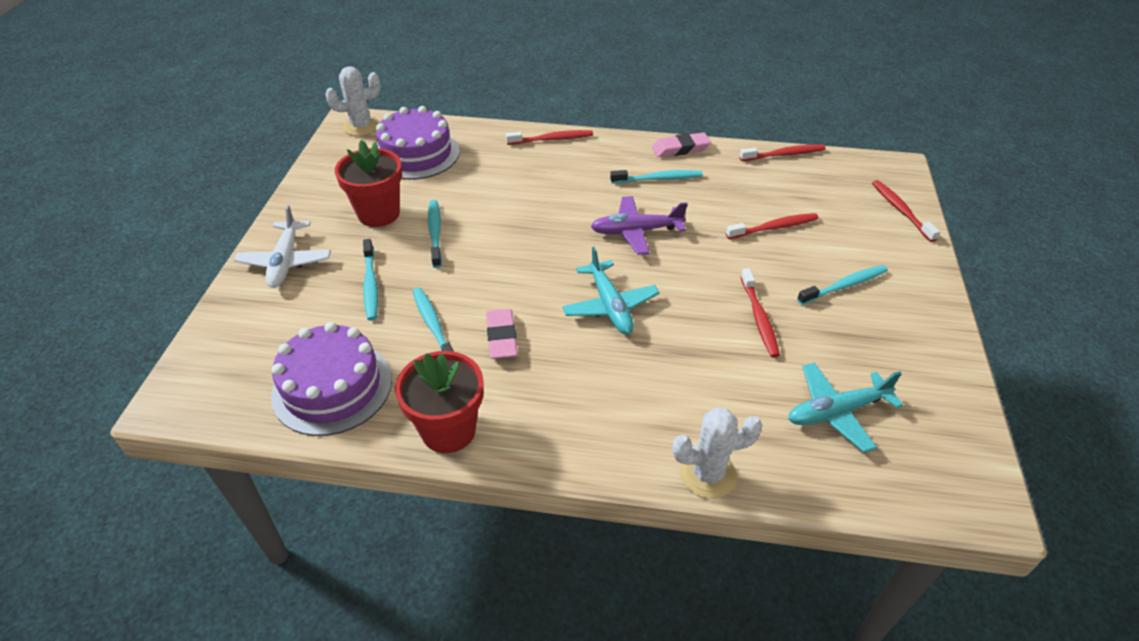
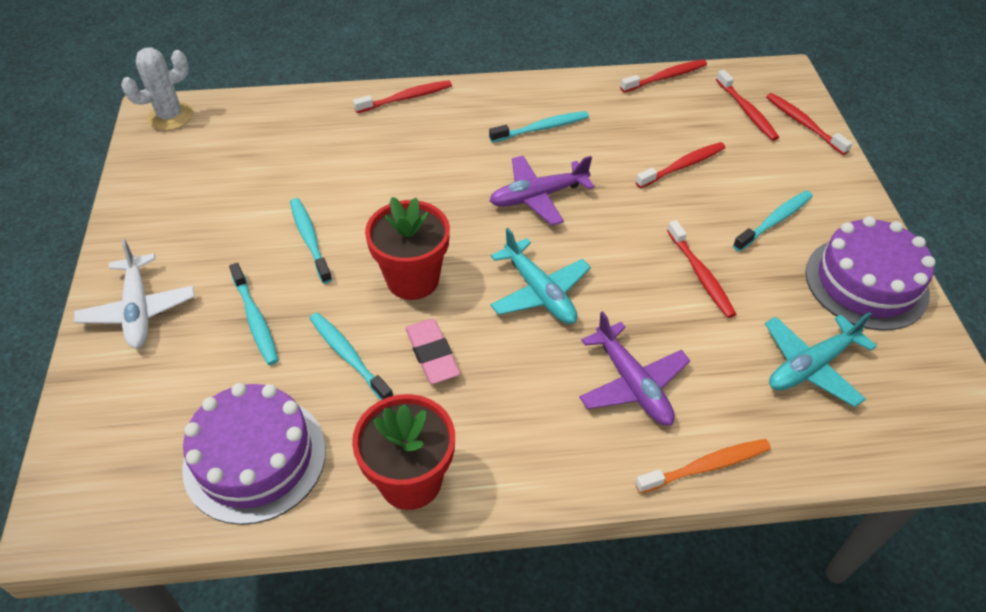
camera: 15 degrees left, 5 degrees up
red flower pot [335,140,402,227] -> red flower pot moved to [365,197,450,300]
purple cake [376,106,460,180] -> purple cake moved to [805,216,936,331]
pink eraser [652,132,711,158] -> none
white cactus [672,407,763,499] -> orange toothbrush [635,439,771,494]
none -> purple plane [579,311,690,426]
none -> red toothbrush [716,70,779,141]

